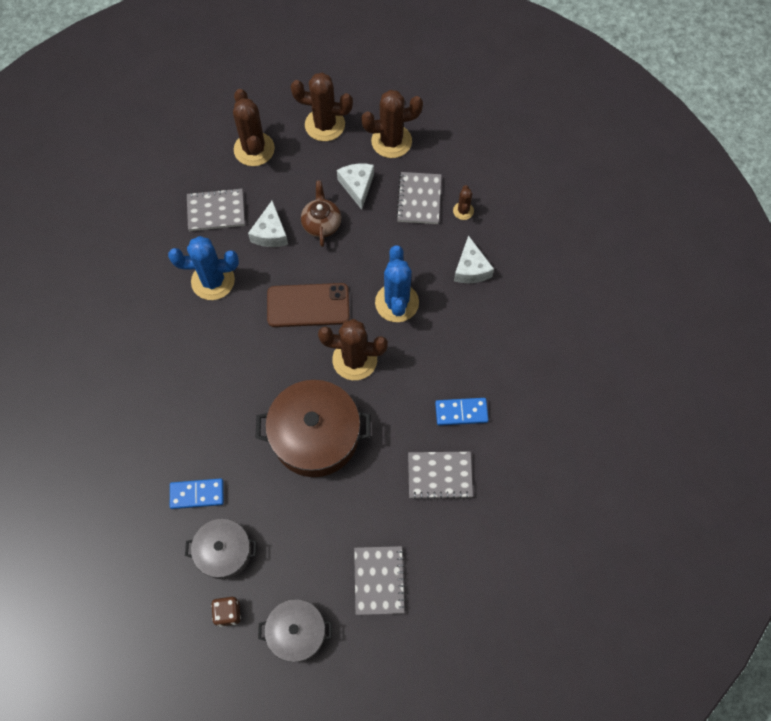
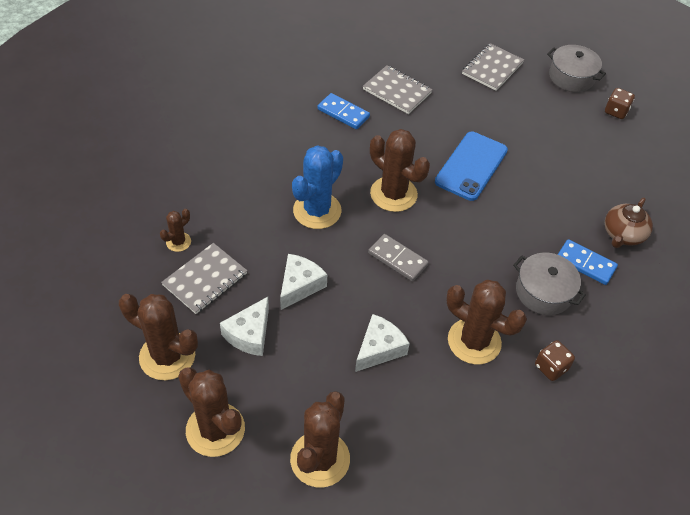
camera: 145 degrees left, 15 degrees down
blue cactus [168,236,239,300] -> brown cactus [446,280,527,365]
blue domino [170,478,224,509] -> blue domino moved to [558,239,618,285]
grey pot [185,519,257,579] -> grey pot moved to [513,253,586,315]
grey notebook [187,188,245,231] -> none
brown pot [255,380,371,477] -> blue phone [435,132,508,201]
brown phone [267,283,350,327] -> grey domino [368,234,429,281]
brown teapot [301,180,341,247] -> brown teapot moved to [605,198,653,248]
white cheese [454,235,494,283] -> white cheese moved to [280,254,327,310]
none -> brown dice [535,340,575,381]

